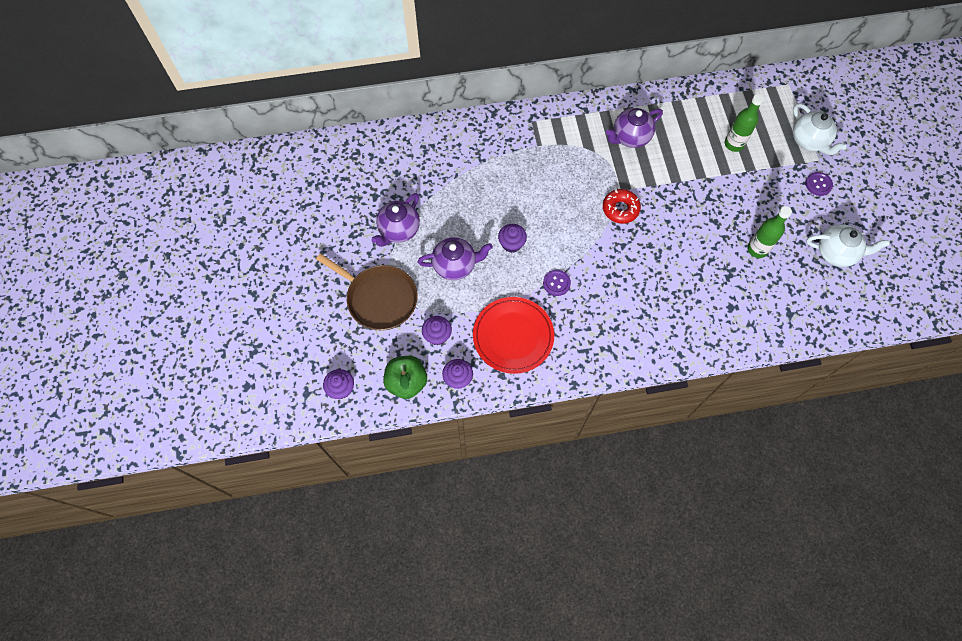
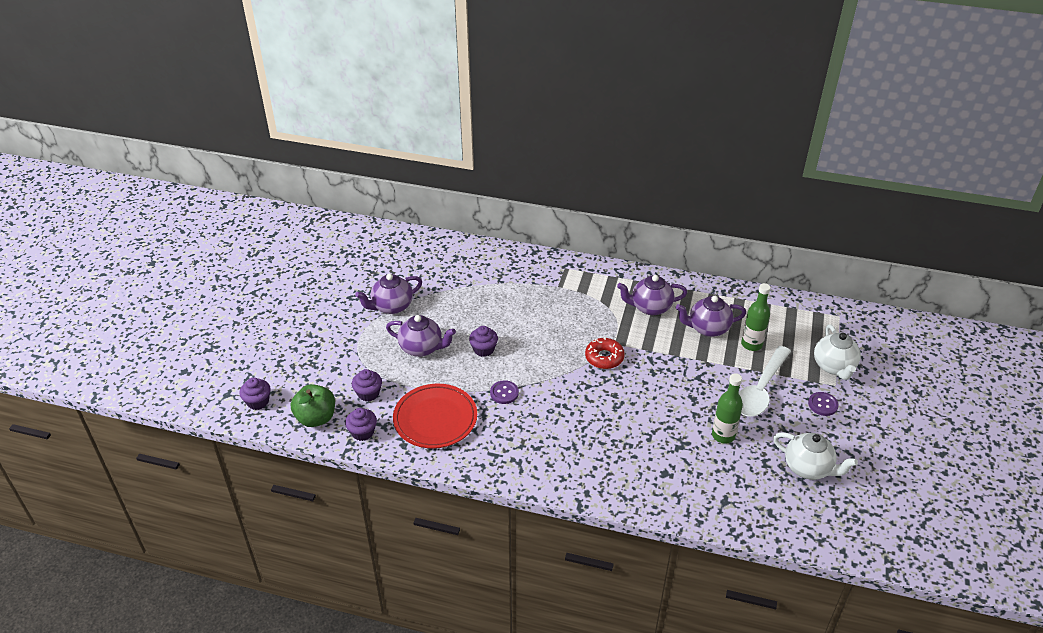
camera: 25 degrees right, 25 degrees down
brown pan [316,254,418,330] -> none
none -> purple teapot [676,296,746,337]
none -> white spoon [739,346,791,417]

